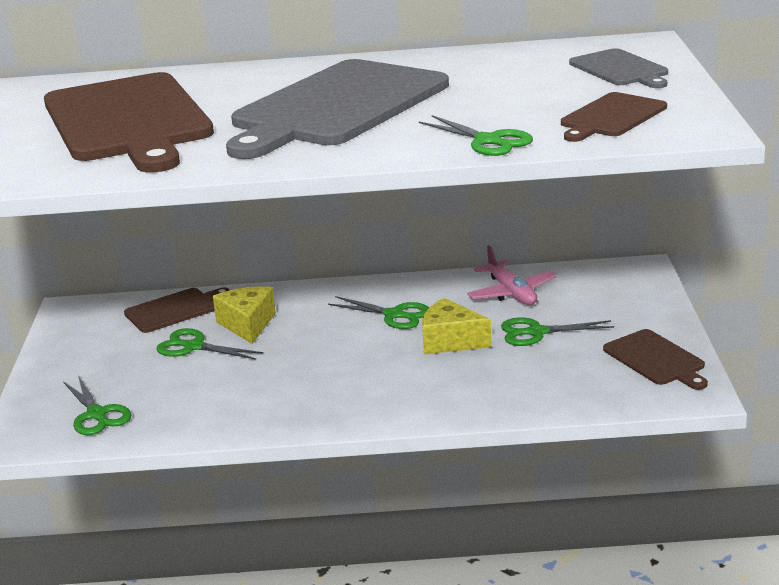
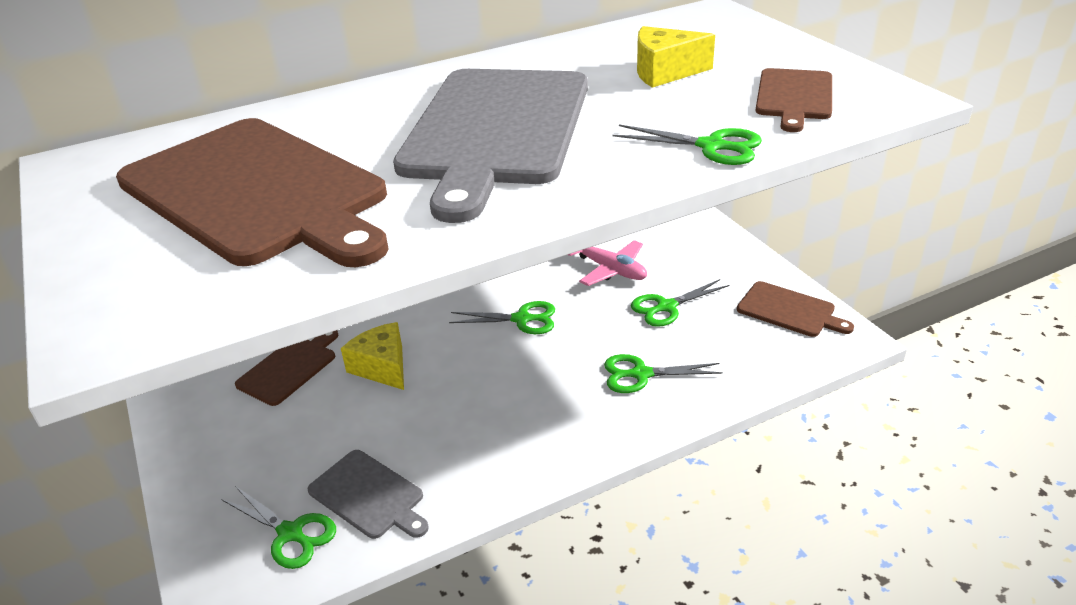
camera: 25 degrees left, 10 degrees up
green scissors [156,328,263,360] -> green scissors moved to [604,354,723,393]
yellow cheese [422,298,492,354] -> yellow cheese moved to [637,26,715,88]
grey cutting board [569,48,668,88] -> grey cutting board moved to [307,450,429,539]

